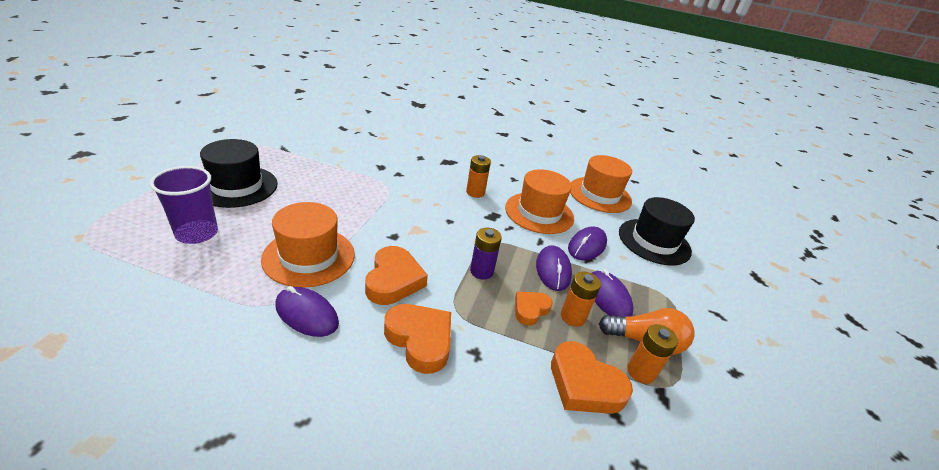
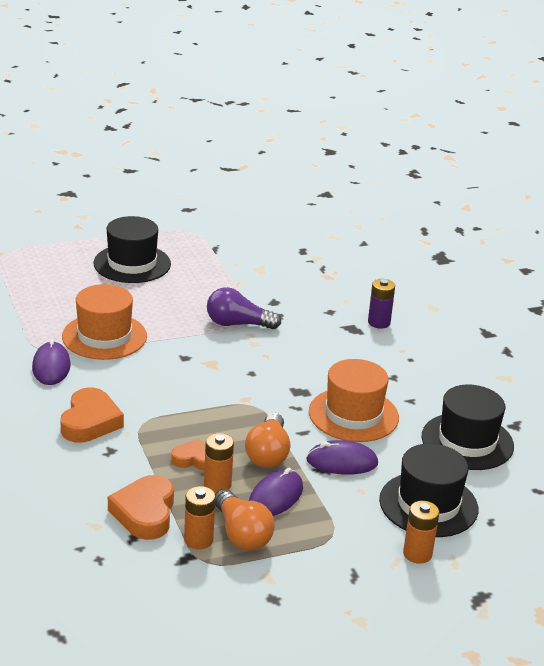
camera: 55 degrees right, 5 degrees down
purple cup [150,166,218,244] -> none
orange heart [365,246,428,305] -> none
orange battery [466,155,491,198] -> orange battery moved to [403,501,440,564]
purple battery [470,228,502,280] -> purple battery moved to [368,279,395,329]
purple mouse [536,245,572,291] -> orange light bulb [245,413,290,468]
orange hat [570,155,632,213] -> black hat [421,385,514,470]
none -> purple light bulb [207,287,281,329]

